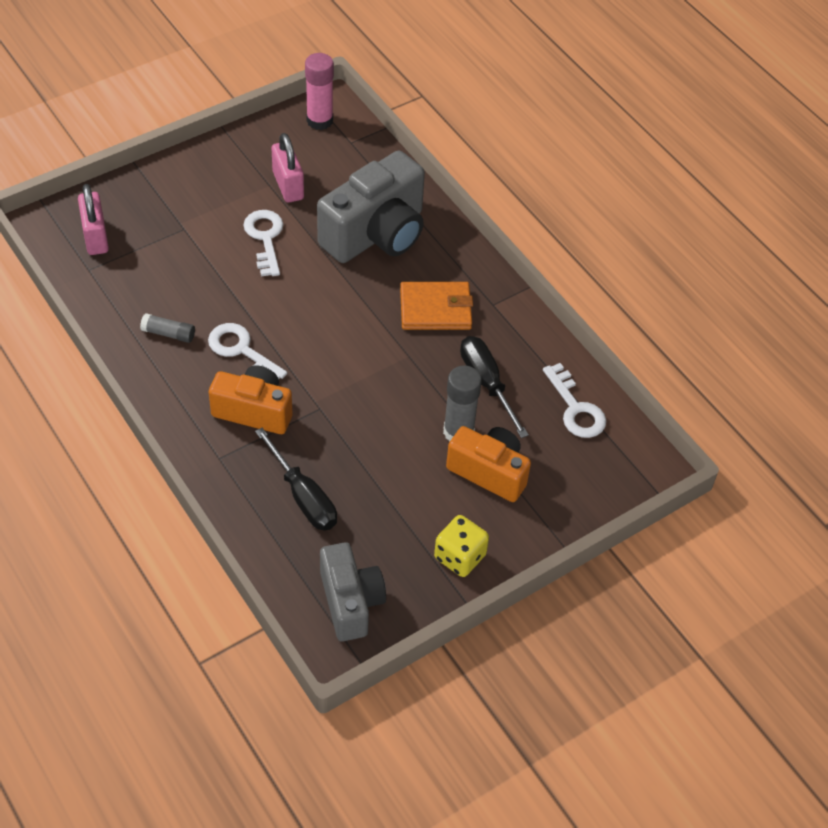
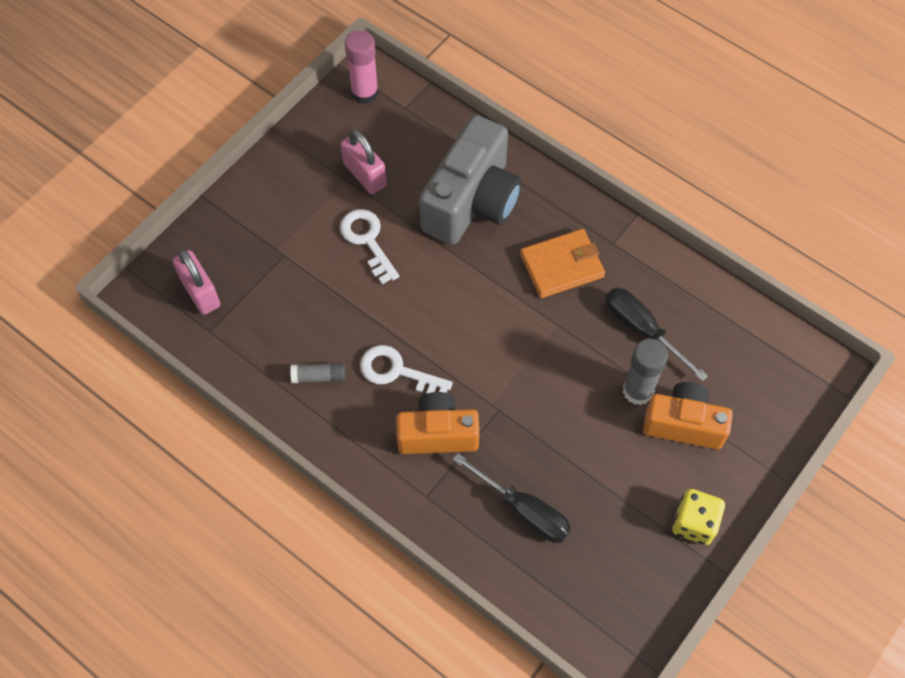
camera: 15 degrees left, 10 degrees up
grey camera [320,542,386,641] -> none
white key [543,363,606,438] -> none

